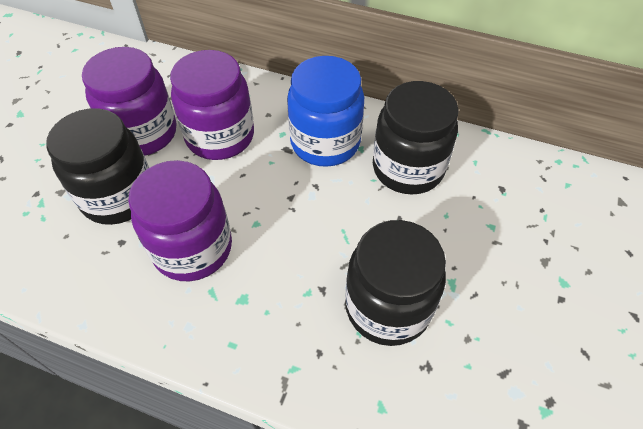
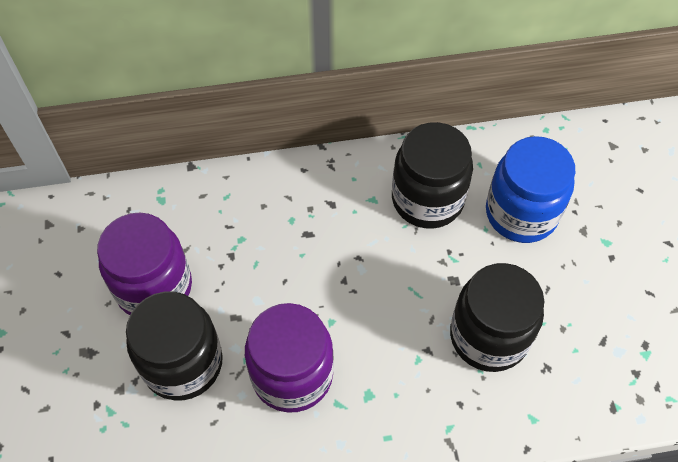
camera: 30 degrees left, 5 degrees up
purple jar [170,50,254,160] -> none
blue jar [287,56,364,167] -> blue jar moved to [486,136,575,243]

